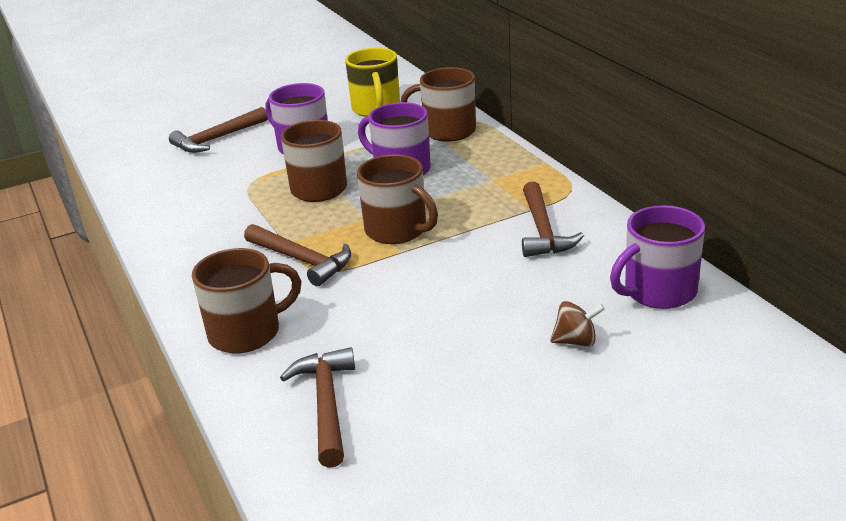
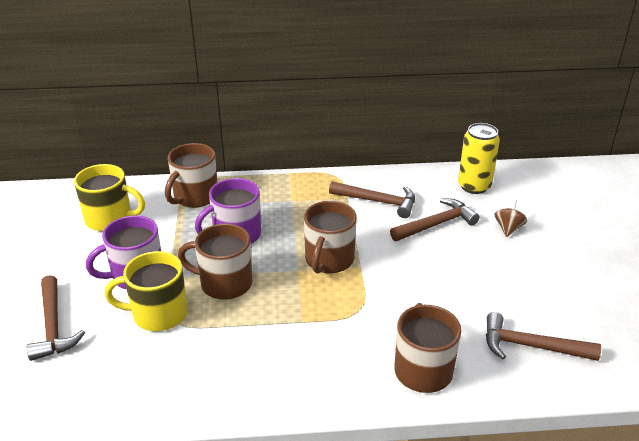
camera: 70 degrees left, 5 degrees up
brown hammer [244,224,351,286] -> brown hammer moved to [390,199,480,241]
brown mug [357,154,438,244] -> brown mug turned 135 degrees clockwise [304,201,357,274]
purple mug [610,205,705,309] -> yellow can [458,123,500,194]
none -> yellow mug [104,251,188,331]

